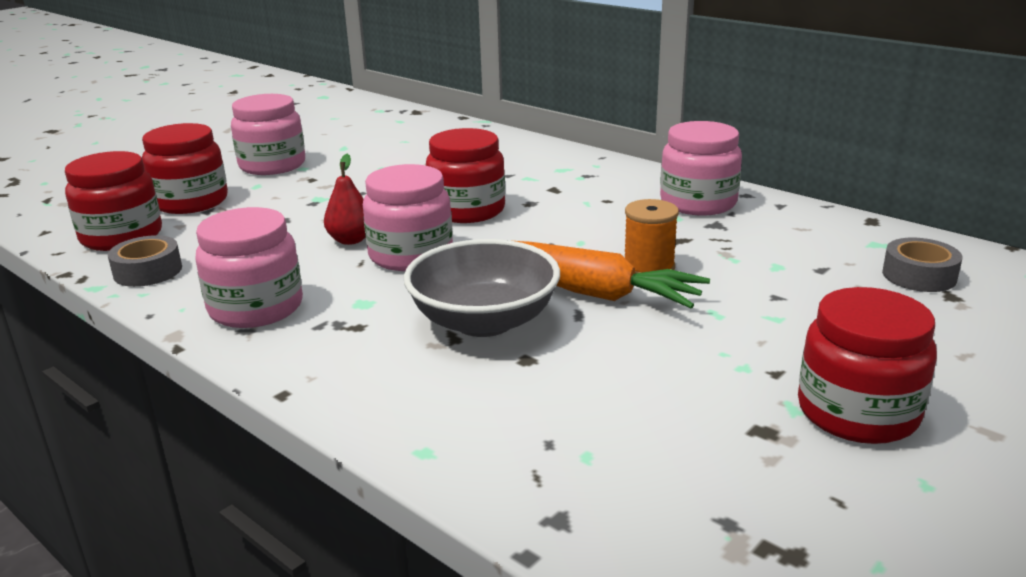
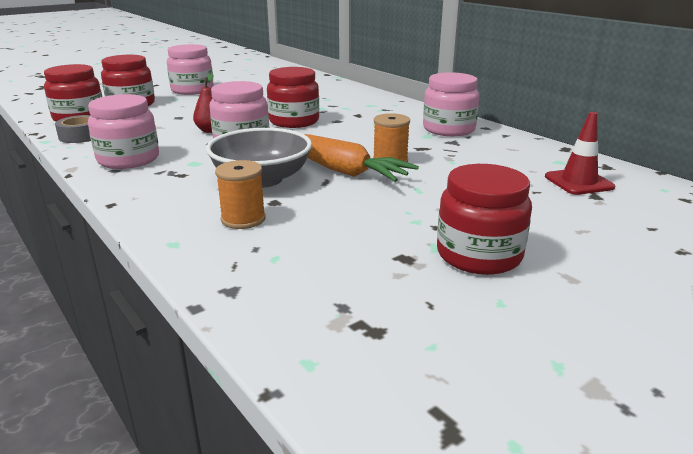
camera: 10 degrees right, 0 degrees up
grey tape [882,238,962,292] -> red traffic cone [545,112,615,195]
none -> orange spool [215,160,266,229]

